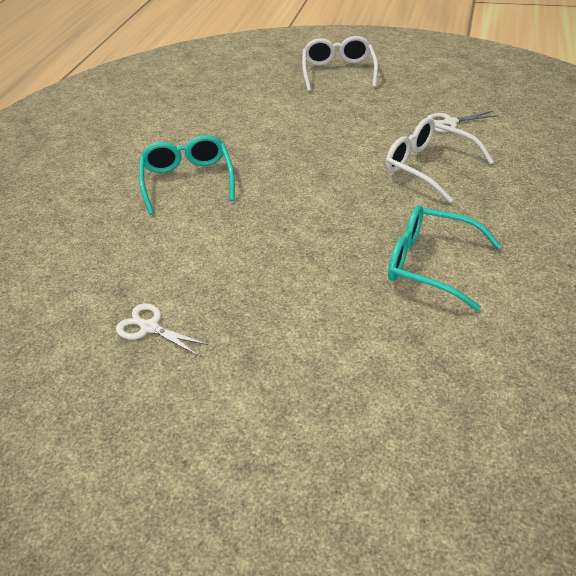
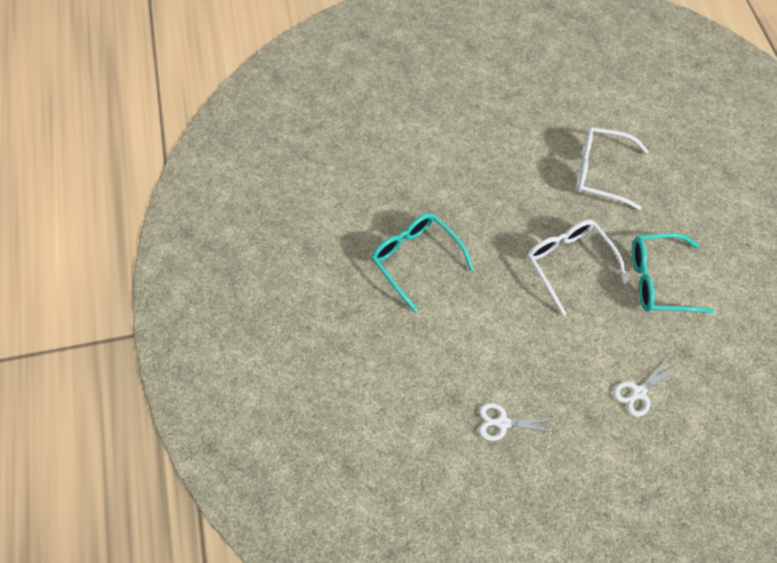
camera: 30 degrees left, 20 degrees up
white glasses [302,36,378,92] -> white glasses moved to [527,219,627,316]
white scissors [427,111,498,132] -> white scissors moved to [614,358,680,417]

